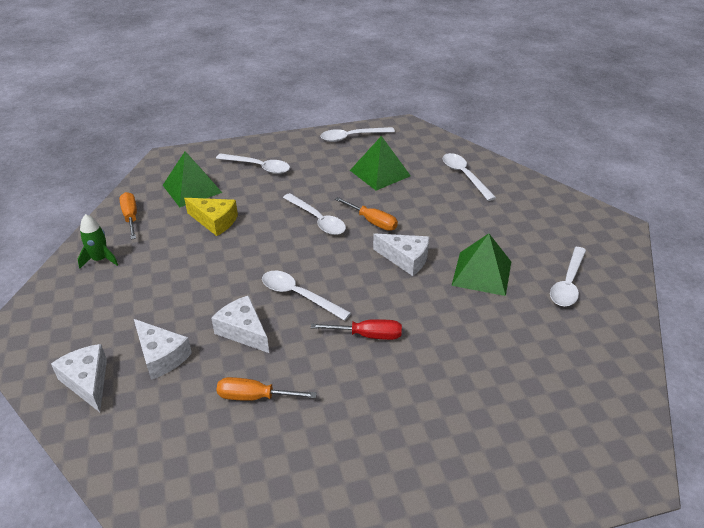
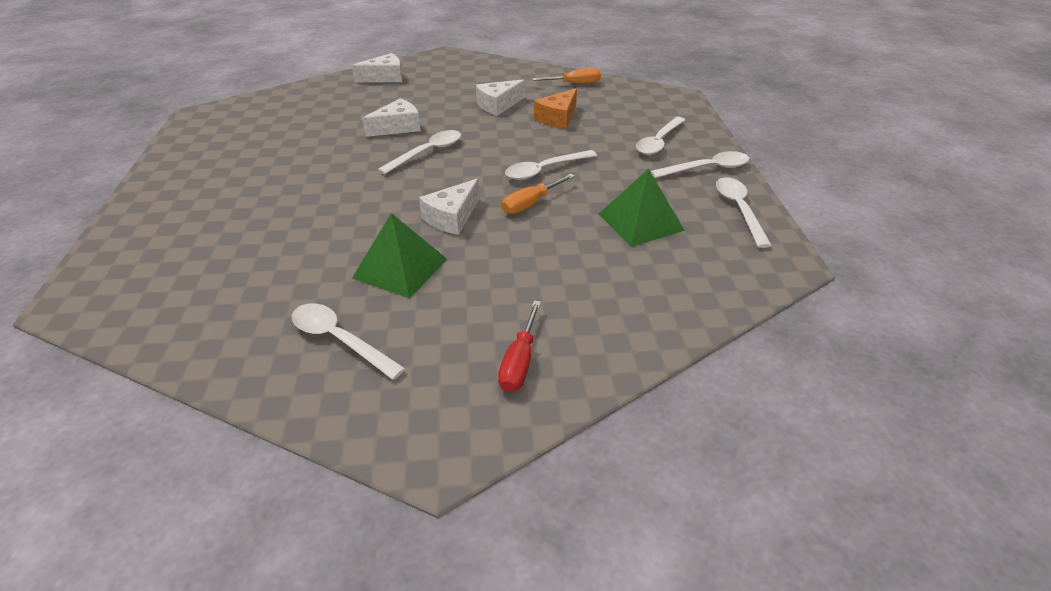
camera: 100 degrees right, 0 degrees up
green rocket [78,214,118,269] -> none
white cheese [134,319,192,380] -> white cheese moved to [476,79,525,116]
green pyramid [163,151,222,207] -> none
yellow cheese [184,198,238,236] -> orange cheese [534,88,577,129]
orange screwdriver [216,377,317,401] -> none
red screwdriver [311,319,402,340] -> red screwdriver moved to [498,301,541,392]
white spoon [443,153,496,201] -> white spoon moved to [650,151,749,178]

